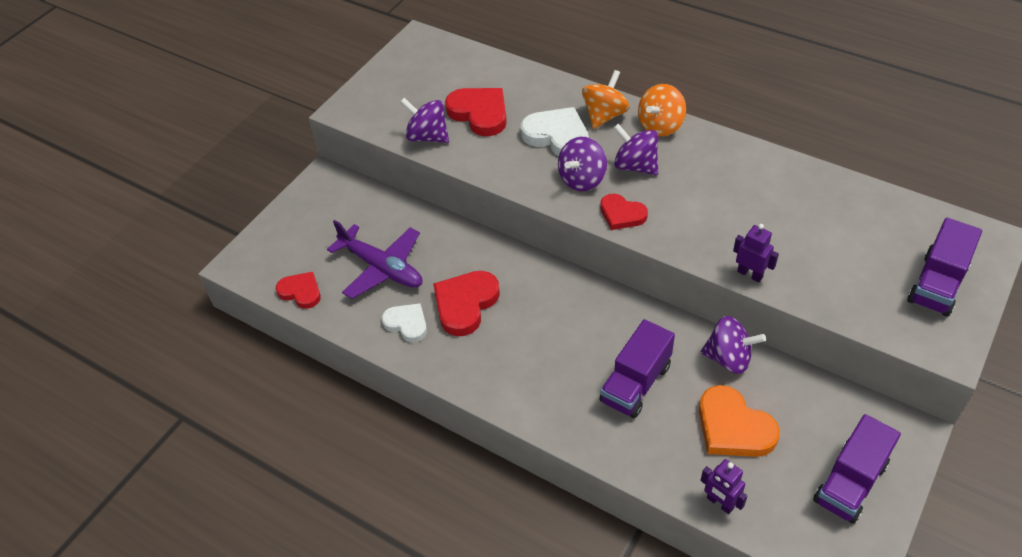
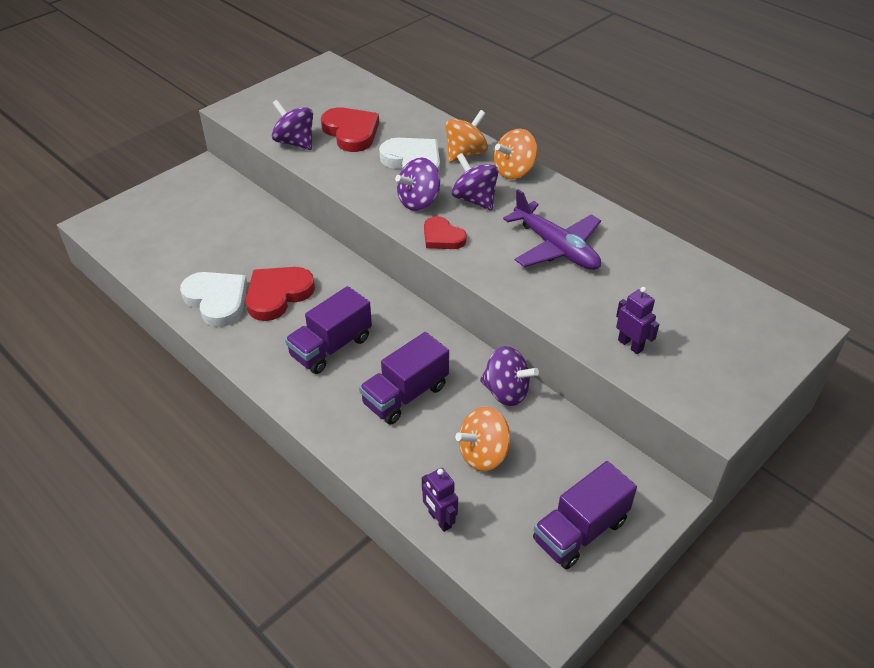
camera: 10 degrees right, 5 degrees down
red heart [276,272,321,309] -> none
purple plane [327,220,422,299] -> purple plane moved to [503,189,601,270]
white heart [382,303,427,342] -> white heart [180,272,248,327], size x1.58
orange heart [699,385,780,457] -> orange spinning top [455,407,511,471]
purple robot [733,224,779,282] -> purple robot moved to [616,287,659,354]
purple truck [907,218,982,316] -> purple truck moved to [285,286,372,374]

